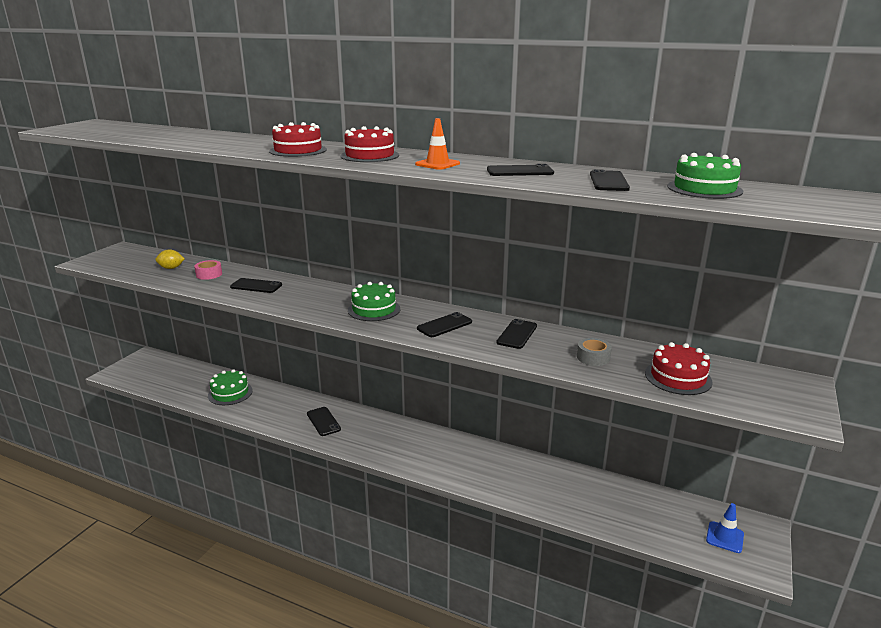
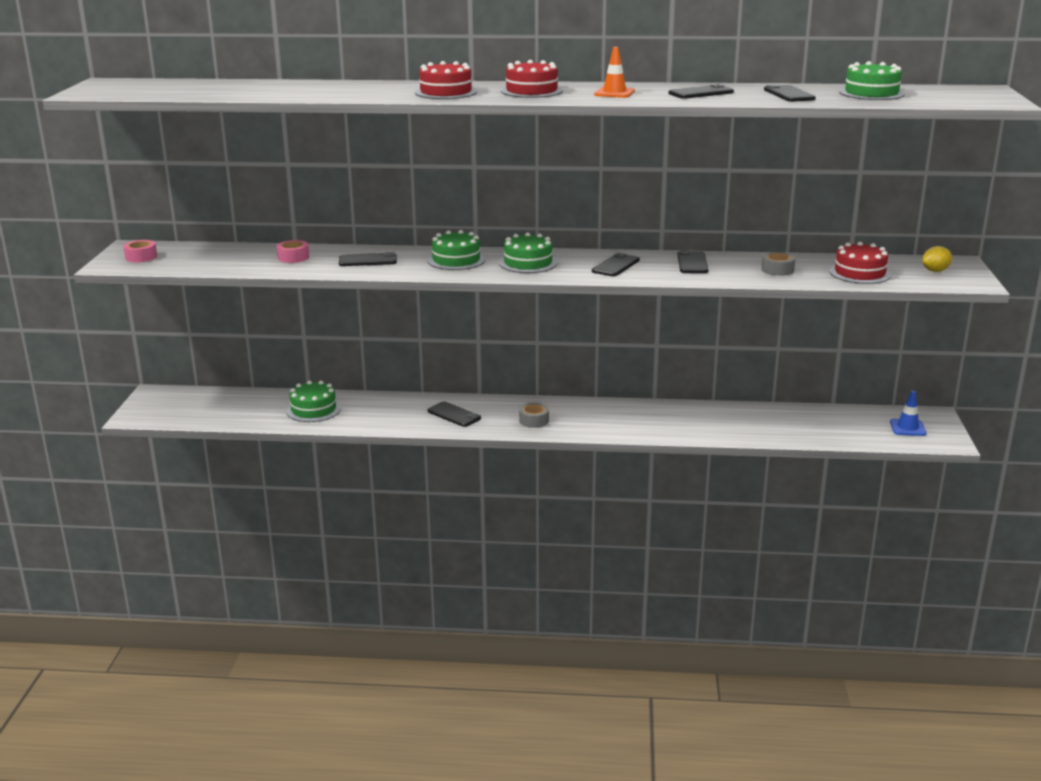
camera: 20 degrees left, 0 degrees up
yellow lemon [156,249,185,269] -> yellow lemon moved to [922,246,952,272]
none -> pink tape [123,240,157,262]
none -> green cake [427,230,485,270]
none -> grey tape [519,403,549,428]

